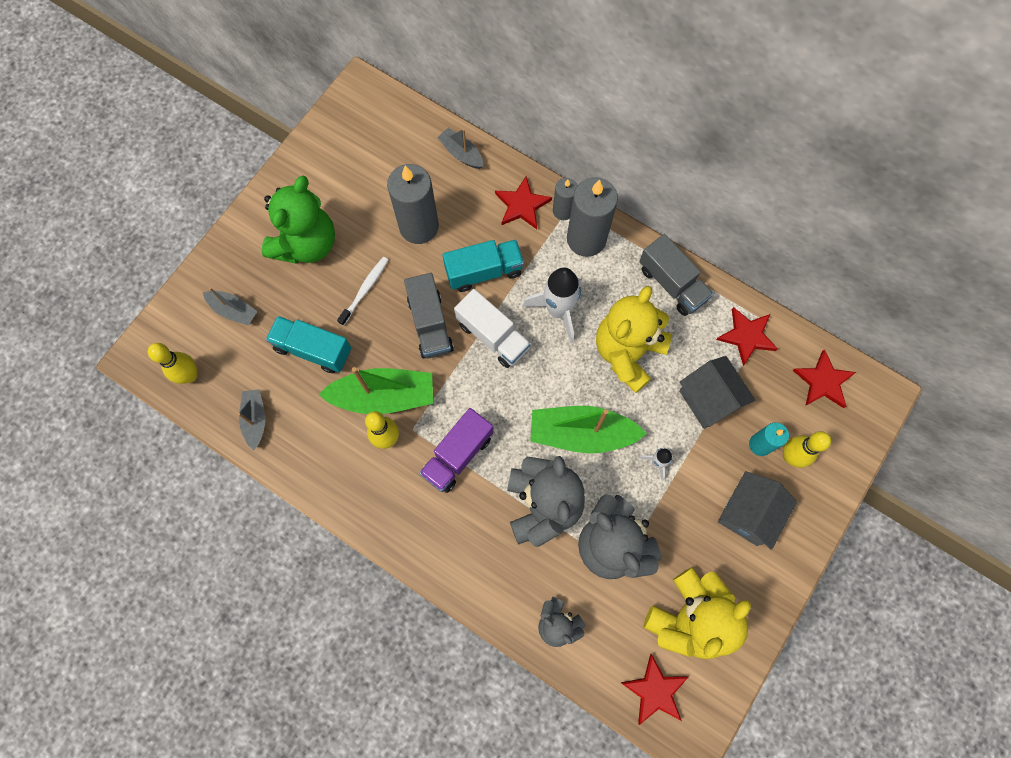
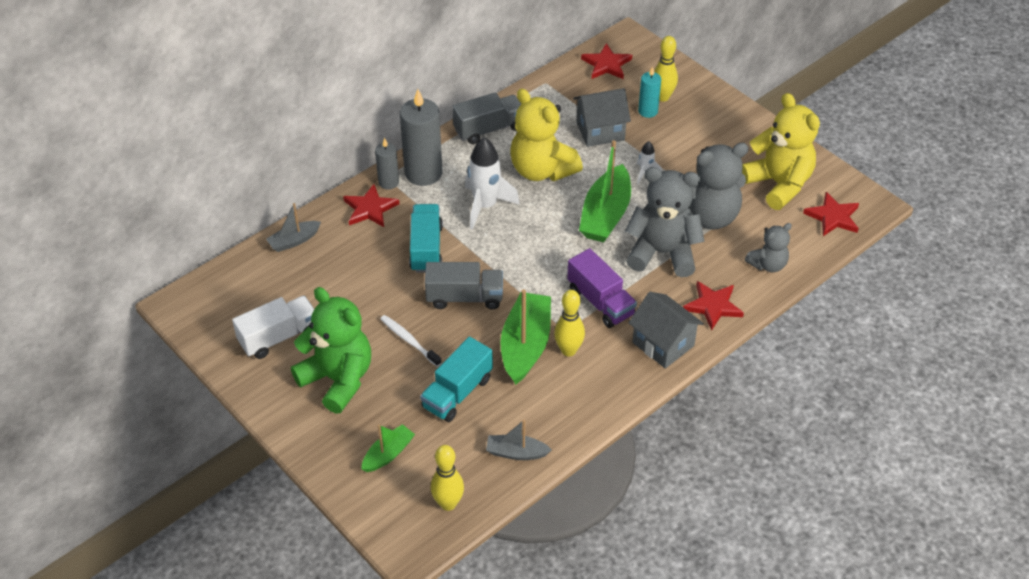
camera: 75 degrees left, 25 degrees down
grey boat [203,287,257,326] -> green boat [362,424,415,472]
grey candle [387,164,439,244] -> none
white truck [454,289,531,368] -> white truck moved to [232,296,314,359]
red star [716,307,778,366] -> red star moved to [683,281,744,331]
grey house [718,471,797,550] -> grey house moved to [628,292,704,369]

